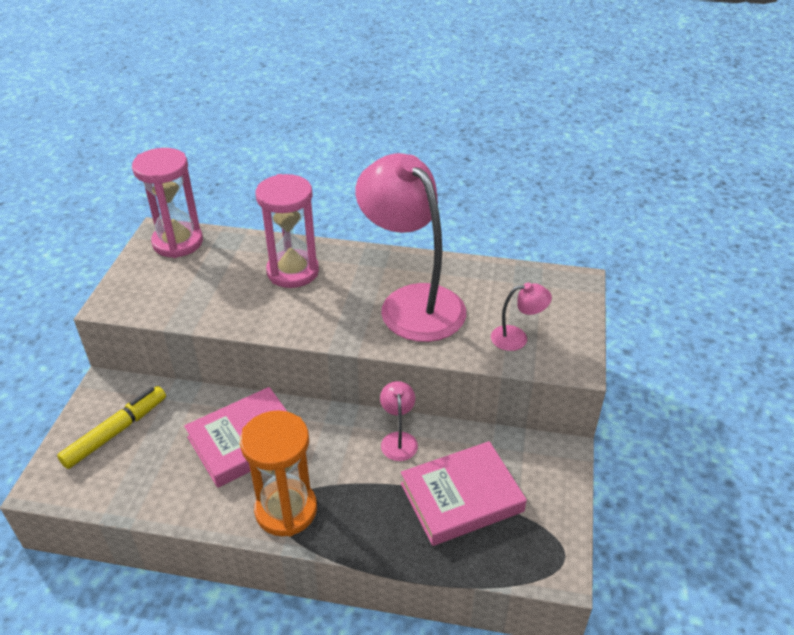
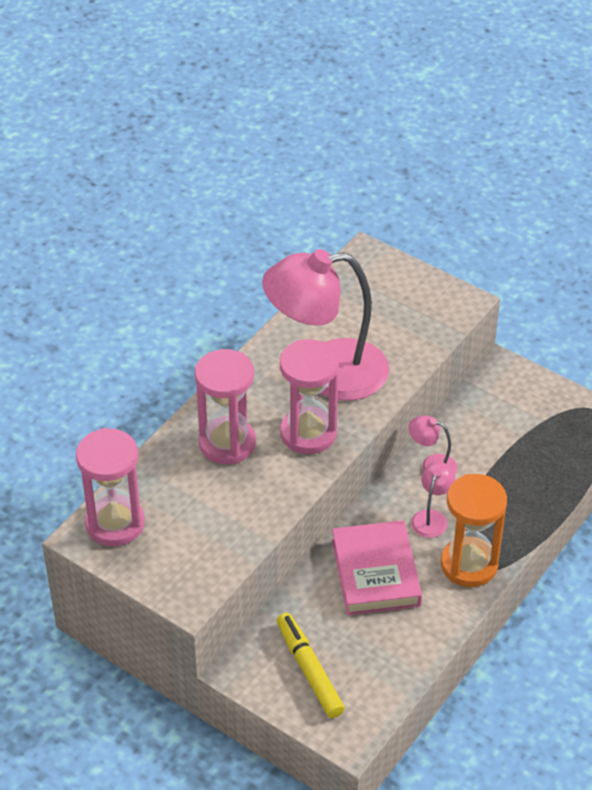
camera: 65 degrees left, 5 degrees up
pink book [401,441,527,546] -> none
pink lamp [491,282,552,351] -> pink lamp moved to [411,462,456,538]
none -> pink hourglass [280,339,339,454]

